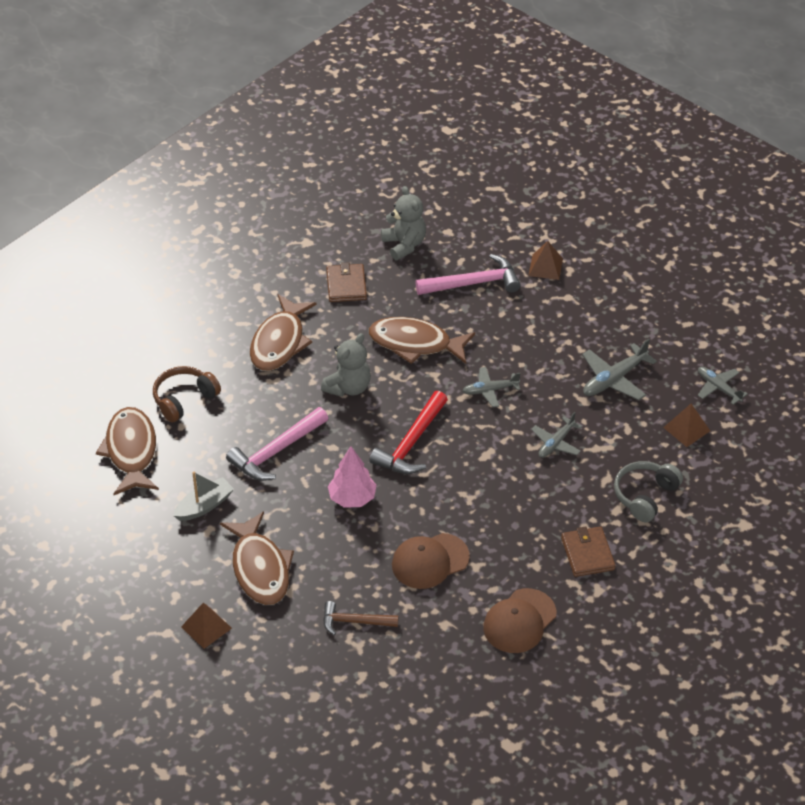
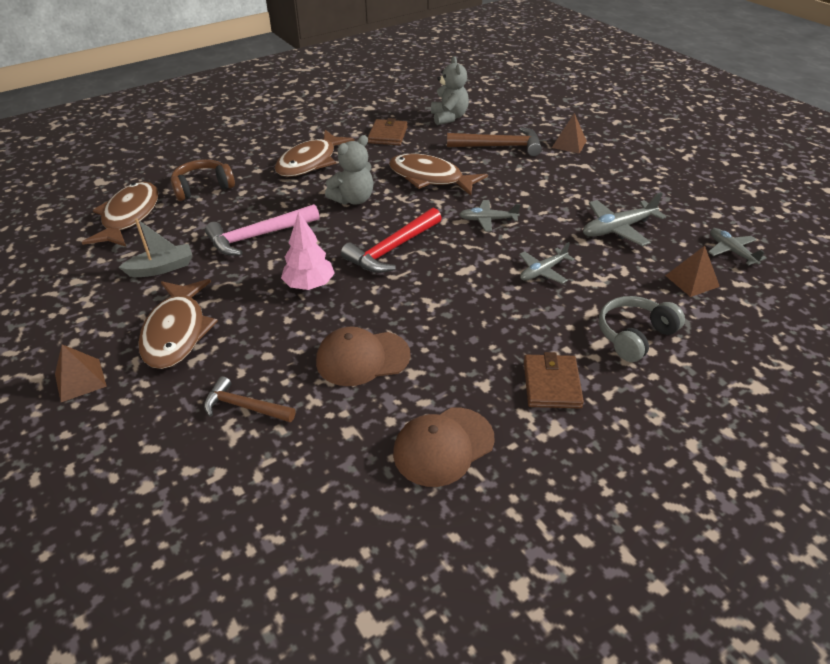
camera: 15 degrees right, 5 degrees down
pink hammer [415,254,521,295] -> brown hammer [447,127,542,156]

